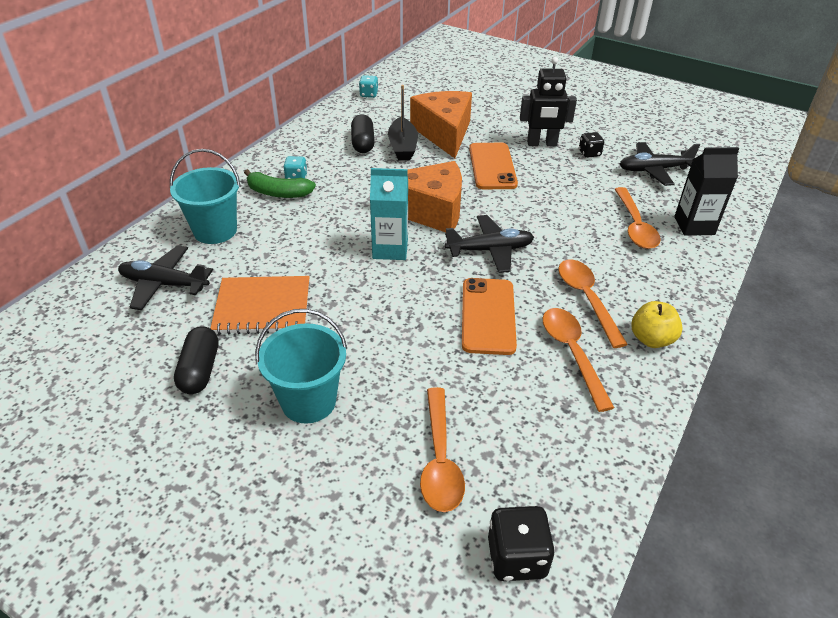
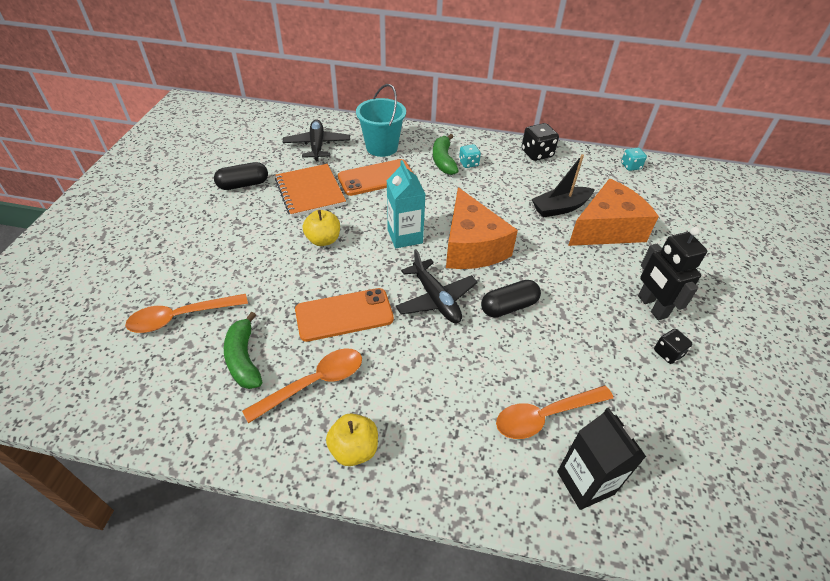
camera: 70 degrees right, 5 degrees up
turquoise bucket [255,309,347,423] -> none
black capsule [351,114,375,153] -> black capsule moved to [481,280,541,318]
orange phone [469,143,518,189] -> orange phone moved to [338,159,414,196]
black dice [488,506,555,581] -> black dice moved to [522,123,559,161]
orange spoon [558,259,628,348] -> none
black plane [620,142,700,186] -> none
none -> green banana [224,312,262,389]
none -> yellow apple [303,210,340,246]

